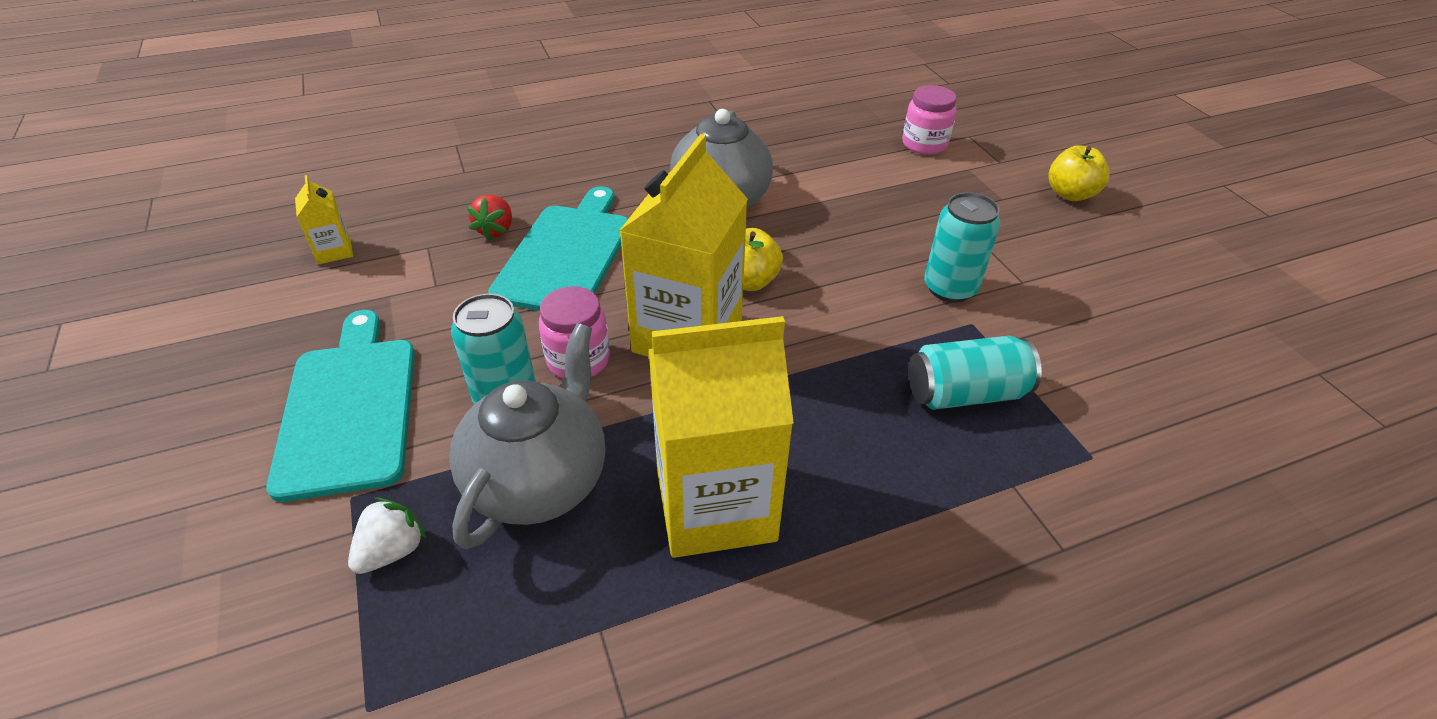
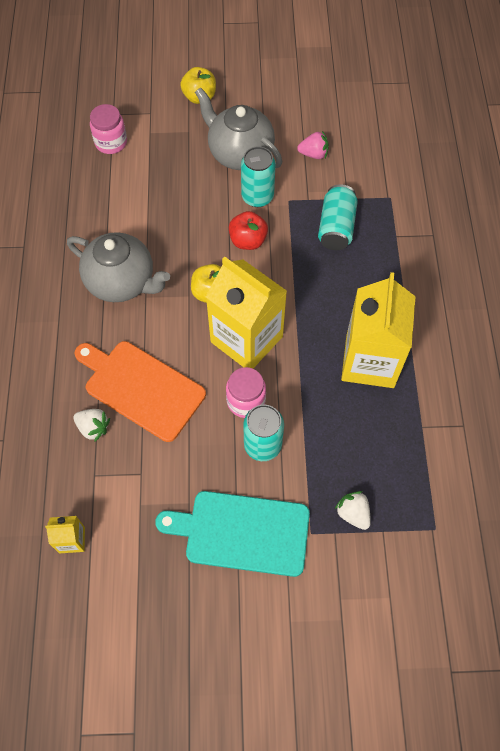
camera: 70 degrees left, 20 degrees up
grey teapot [449,323,605,549] -> grey teapot moved to [195,87,282,170]
red strawberry [467,195,512,240] -> white strawberry [73,409,110,442]
turquoise cutting board [488,186,628,311] -> orange cutting board [75,341,206,442]
none -> red apple [229,211,268,250]
none -> pink strawberry [297,131,329,159]

